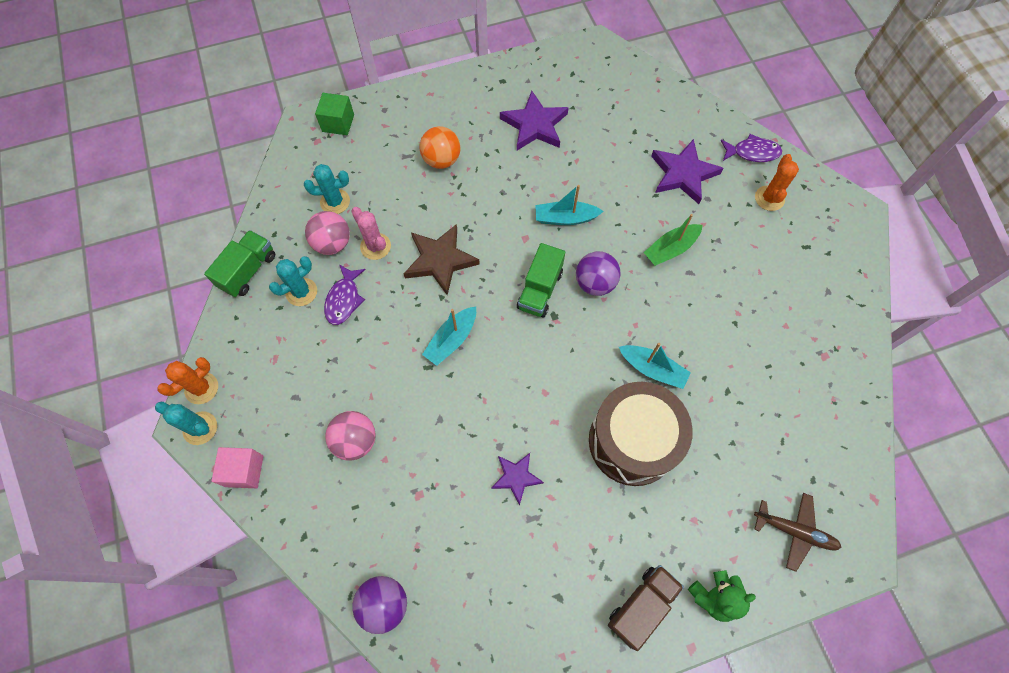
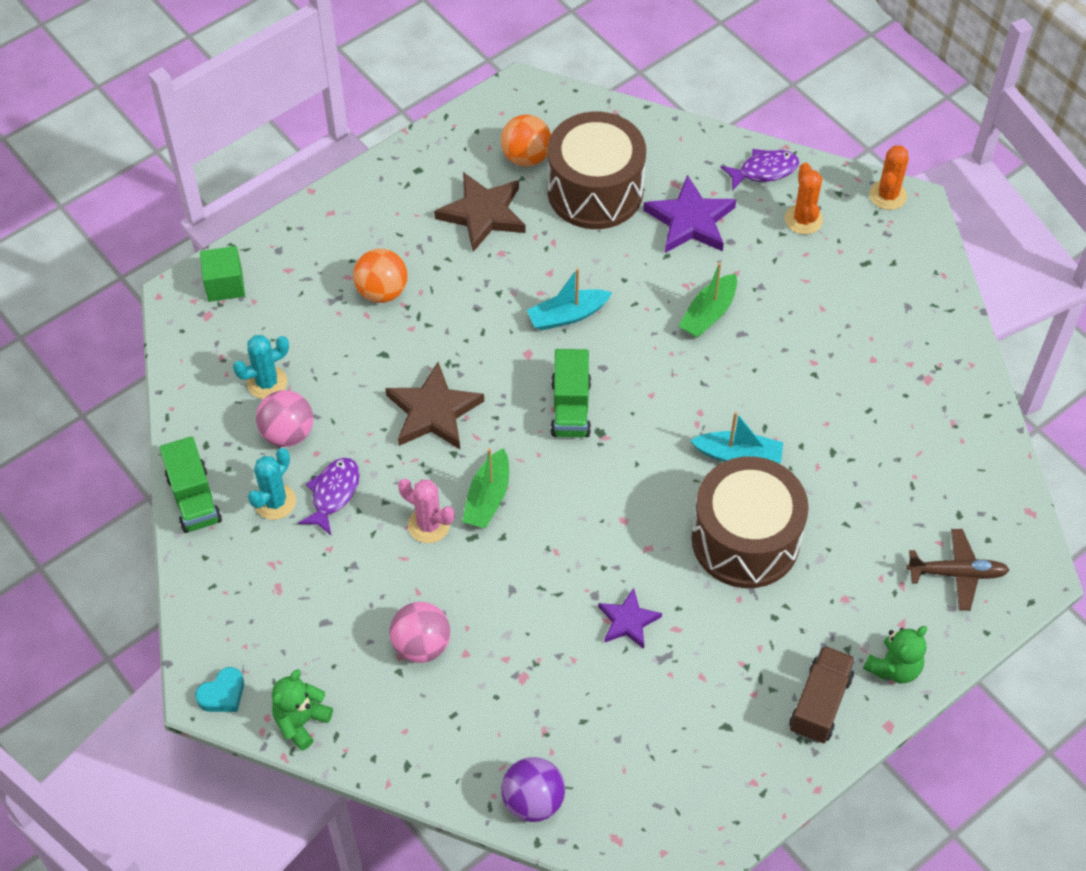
camera: 20 degrees left, 10 degrees down
turquoise cactus [155,401,217,445] -> turquoise heart [195,667,244,712]
orange cactus [157,357,218,404] -> orange cactus moved to [869,145,909,210]
green truck [204,230,275,297] -> green truck turned 150 degrees clockwise [159,436,222,533]
pink cube [211,447,263,488] -> green teddy bear [272,669,333,751]
purple fish [324,264,366,325] -> purple fish turned 150 degrees counterclockwise [298,458,360,535]
pink cactus [351,207,391,260] -> pink cactus moved to [398,479,454,543]
turquoise boat [422,307,476,366] -> green boat [462,448,509,529]
purple star [500,91,569,150] -> brown star [434,172,526,252]
purple ball [576,251,621,296] -> none
none -> orange ball [501,115,551,167]
none -> brown drum [547,112,646,229]

